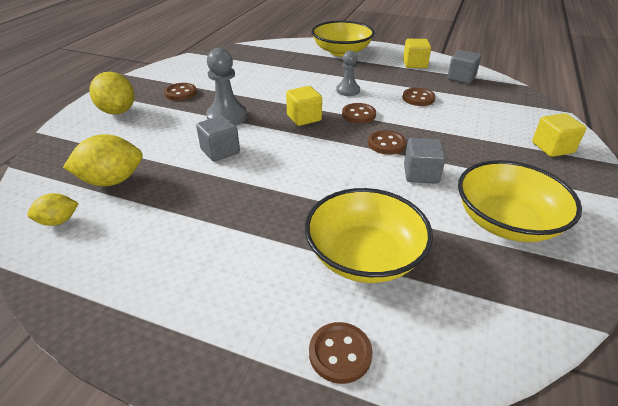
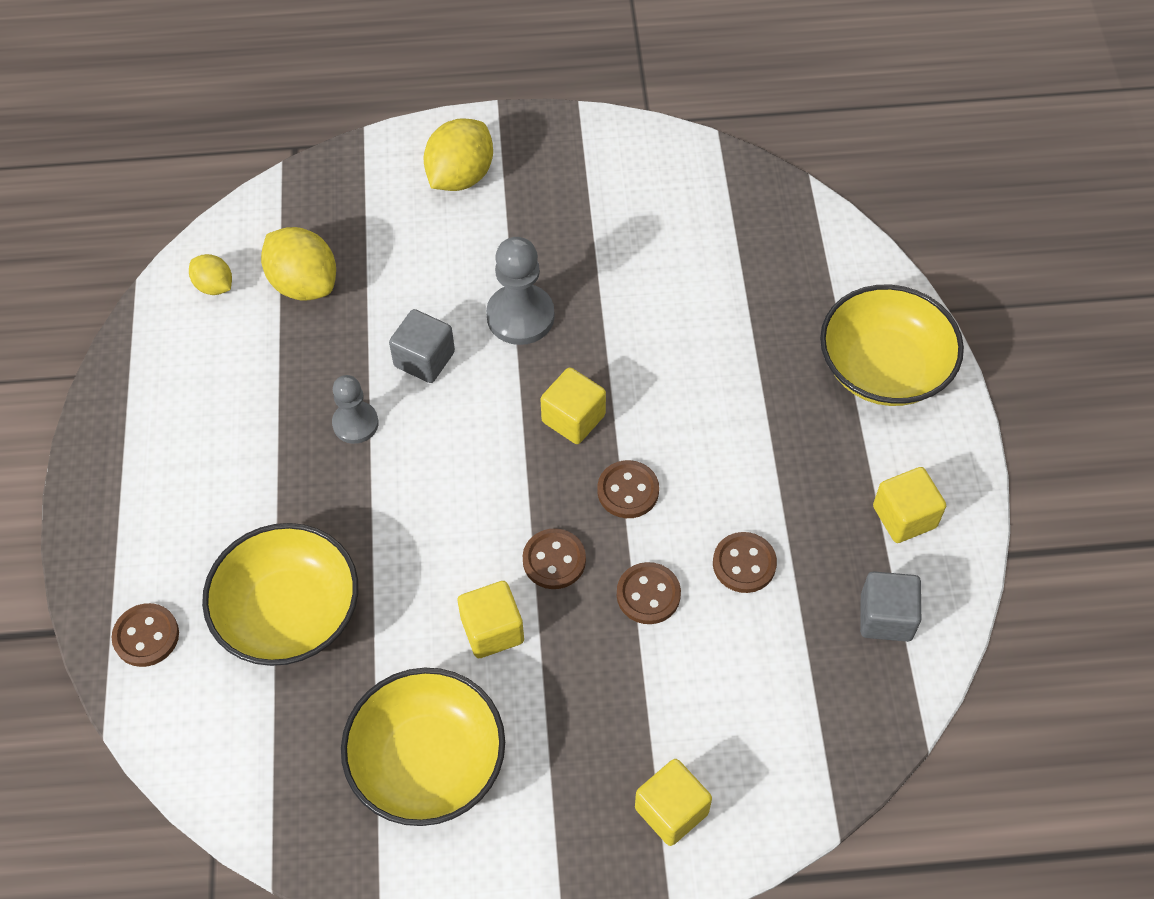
camera: 65 degrees right, 20 degrees up
brown button [164,83,197,101] -> brown button moved to [617,562,681,624]
grey pawn [336,50,360,96] -> grey pawn moved to [332,375,379,444]
grey cube [404,138,446,184] -> yellow cube [458,581,524,658]

